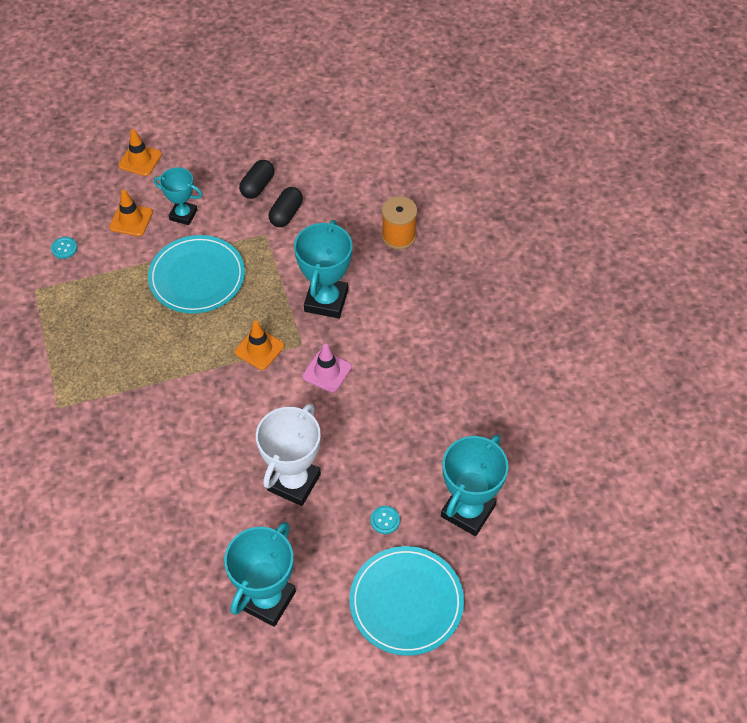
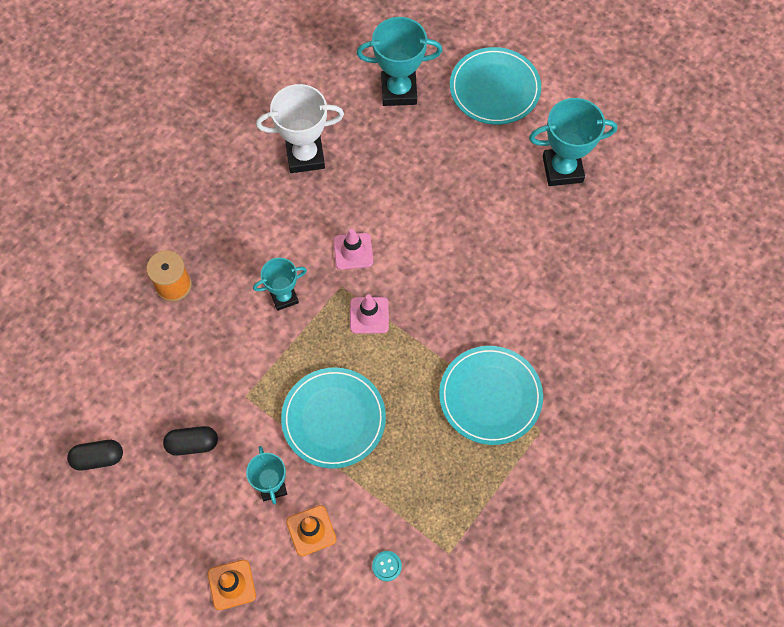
camera: 125 degrees left, 10 degrees up
orange traffic cone [235,321,284,370] -> pink traffic cone [350,294,389,334]
white trophy [256,404,321,506] -> white trophy moved to [256,84,344,173]
black capsule [269,187,303,227] -> black capsule moved to [67,440,123,471]
turquoise trophy [294,220,352,318] -> turquoise trophy [253,258,307,311], size x0.62
turquoise button [371,506,400,534] -> none
none -> turquoise plate [439,346,543,445]

